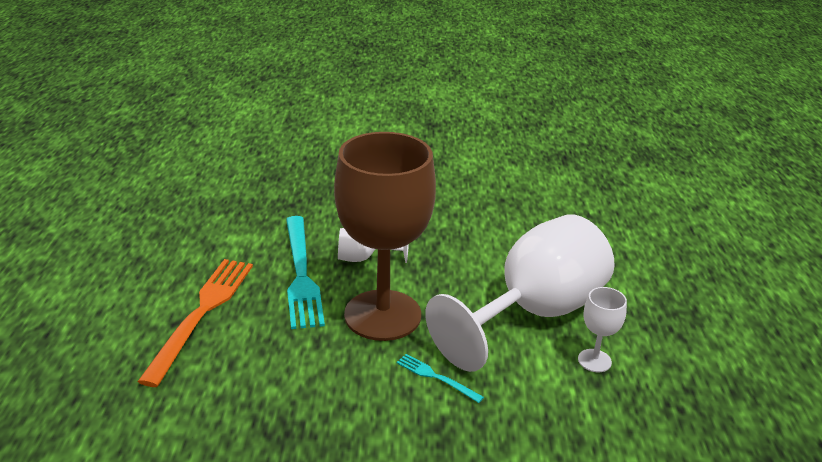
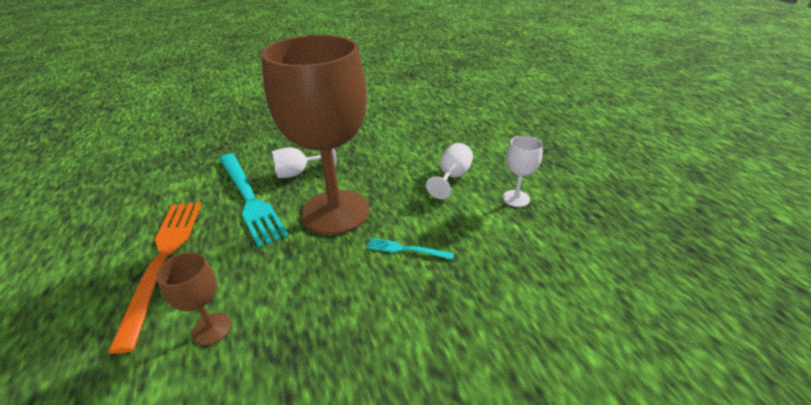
camera: 20 degrees left, 5 degrees up
white goblet [425,214,615,372] -> white goblet [426,143,473,199], size x0.41
none -> brown goblet [156,252,231,345]

